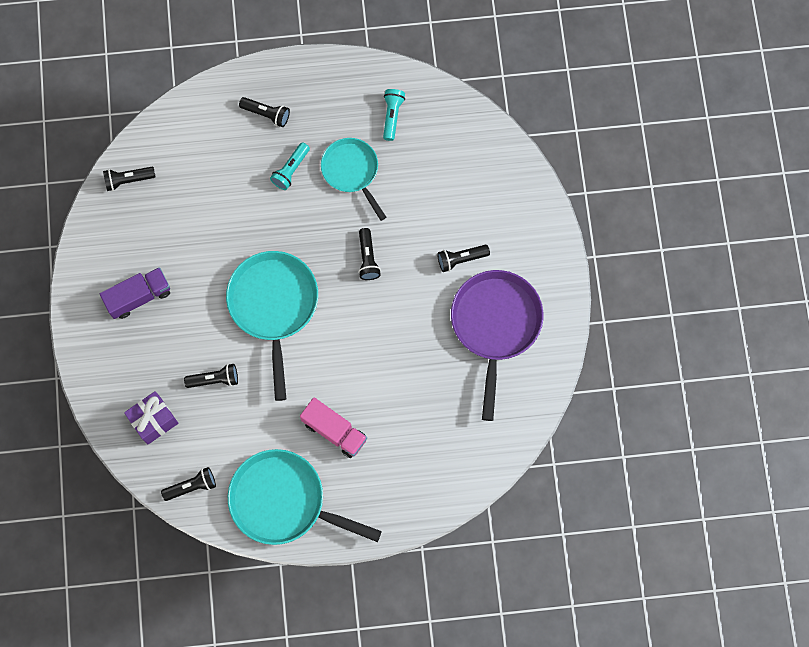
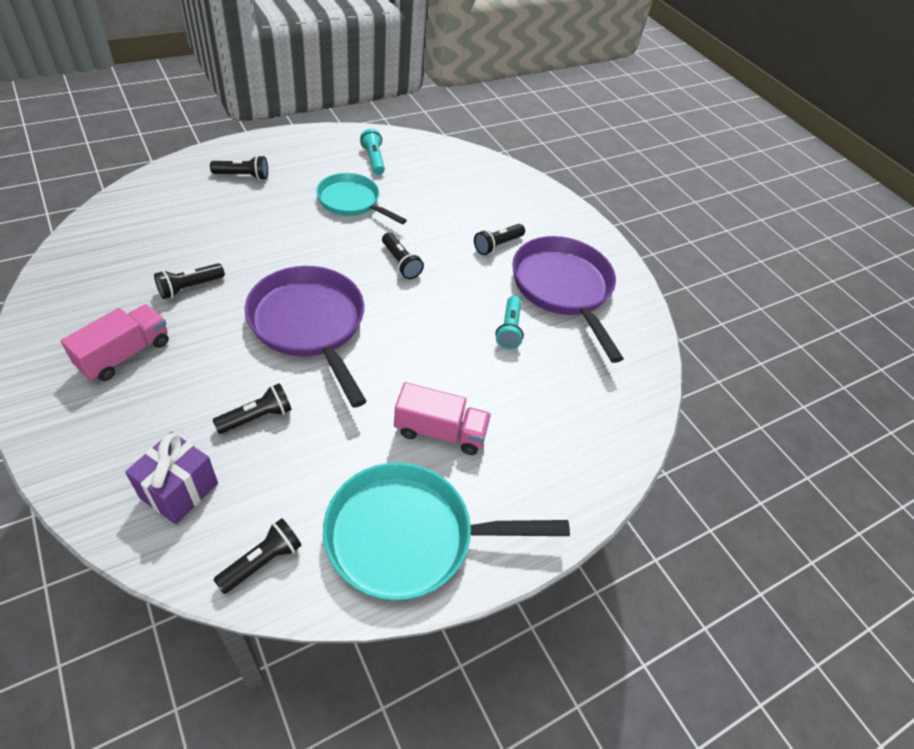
camera: 30 degrees left, 25 degrees down
purple truck [100,267,170,319] -> pink truck [61,304,169,381]
black flashlight [103,167,156,191] -> black flashlight moved to [154,263,225,299]
turquoise pan [226,251,318,401] -> purple pan [245,266,367,408]
turquoise flashlight [270,142,310,190] -> turquoise flashlight moved to [495,296,524,349]

